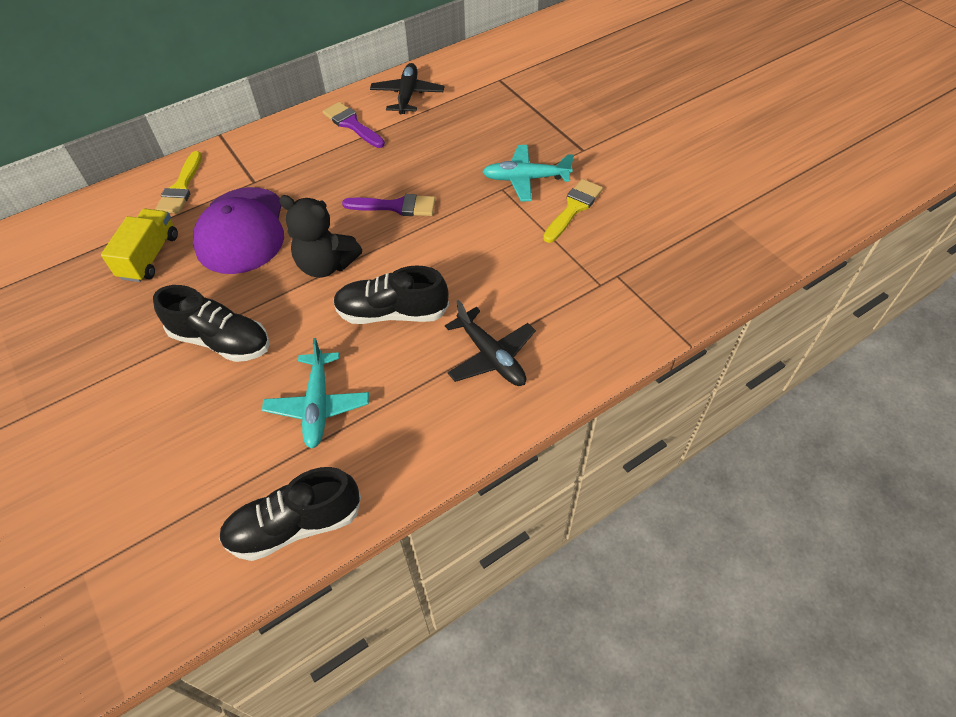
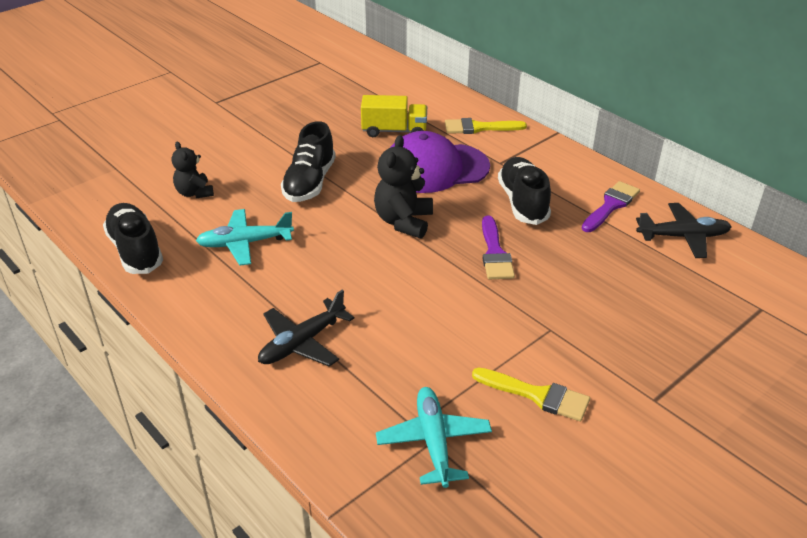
camera: 80 degrees right, 15 degrees down
black shoe [333,265,449,324] -> black shoe moved to [498,157,551,225]
turquoise plane [482,145,574,201] -> turquoise plane moved to [376,387,492,488]
none -> black teddy bear [172,142,214,198]

